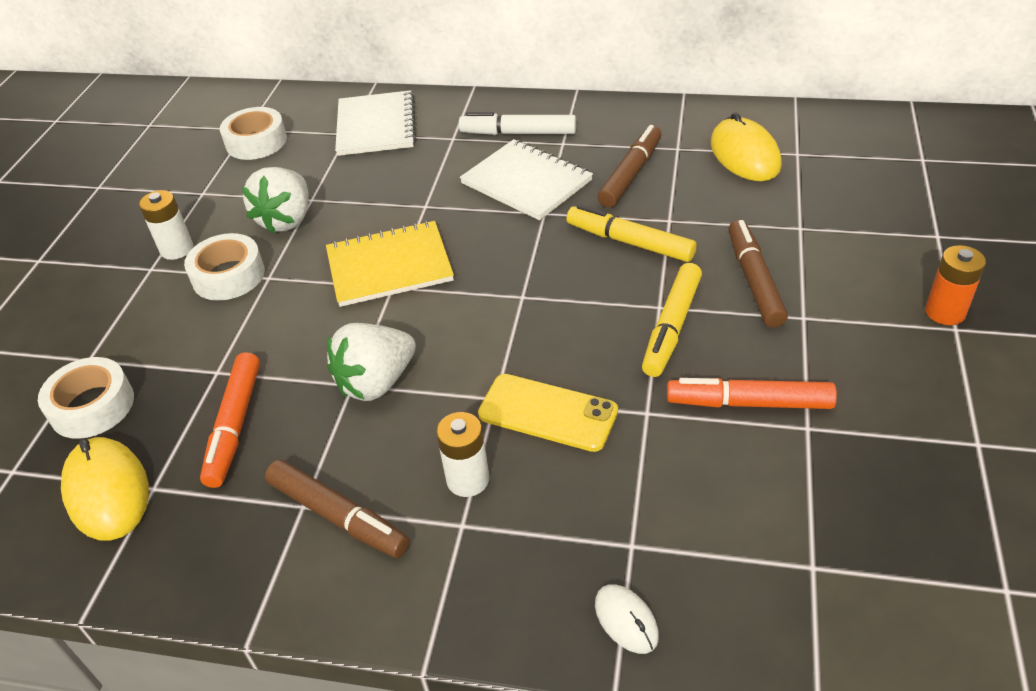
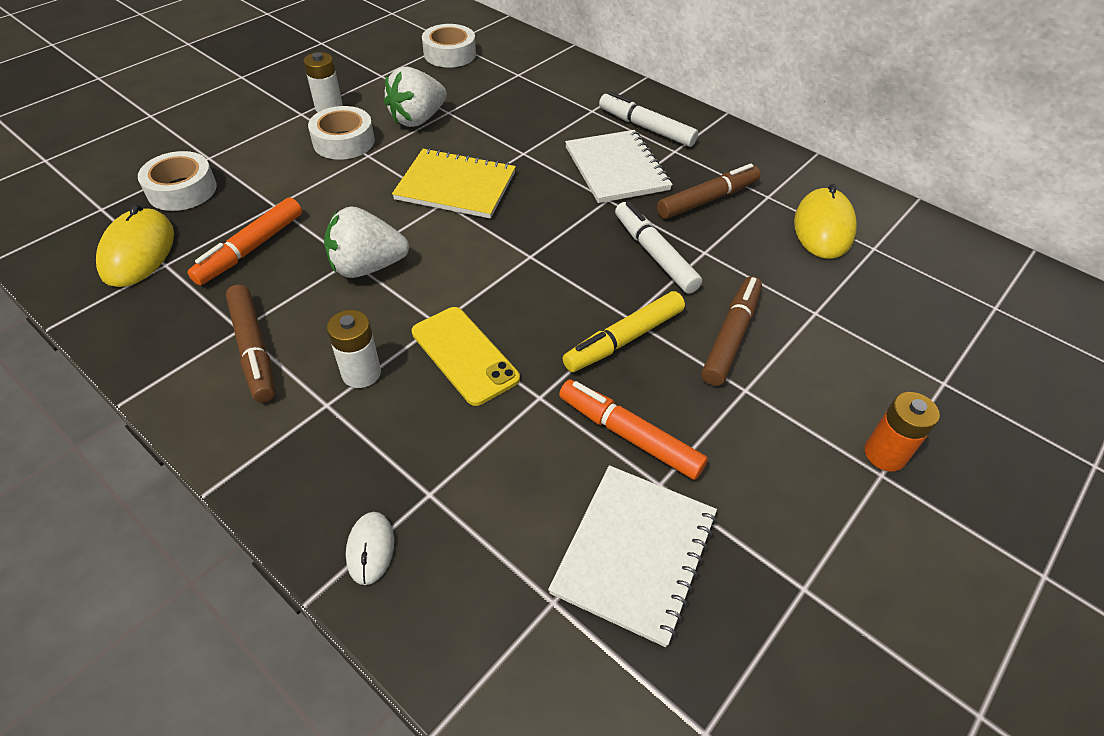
camera: 25 degrees right, 5 degrees up
white notebook [335,90,416,156] -> white notebook moved to [548,465,717,647]
yellow marker [567,204,697,262] -> white marker [615,202,702,294]

